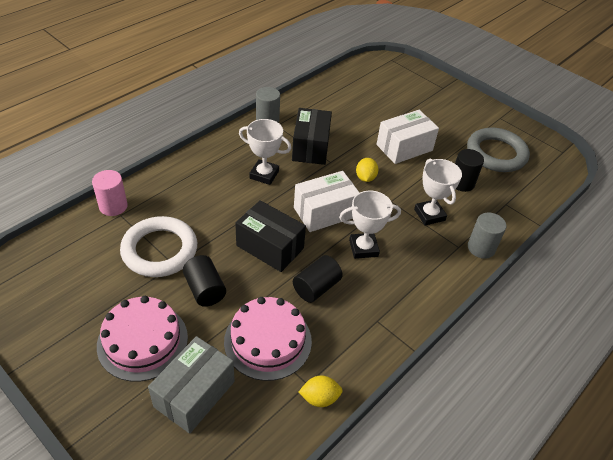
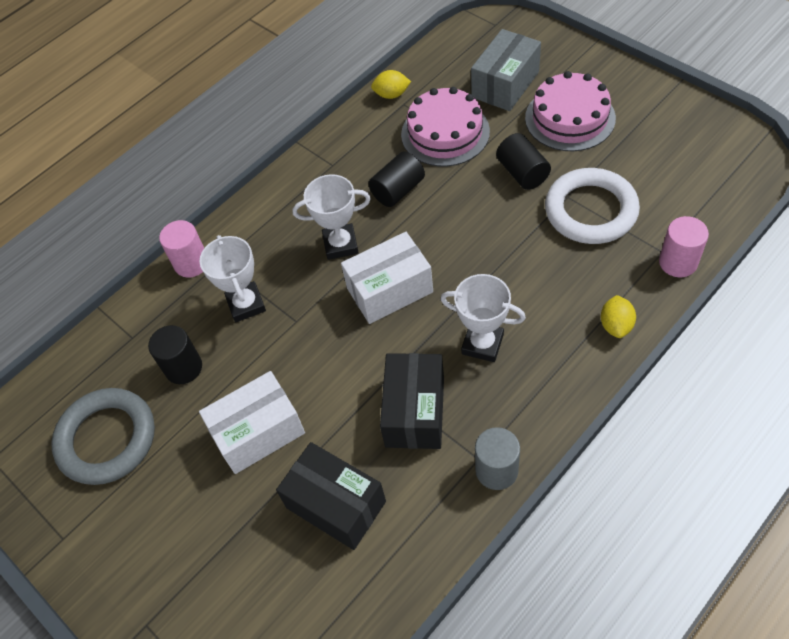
camera: 170 degrees left, 10 degrees up
black box [235,200,306,272] -> black box moved to [276,442,386,550]
yellow lemon [356,158,378,182] -> yellow lemon moved to [601,295,636,338]
grey cylinder [468,212,506,259] -> pink cylinder [159,220,204,278]

